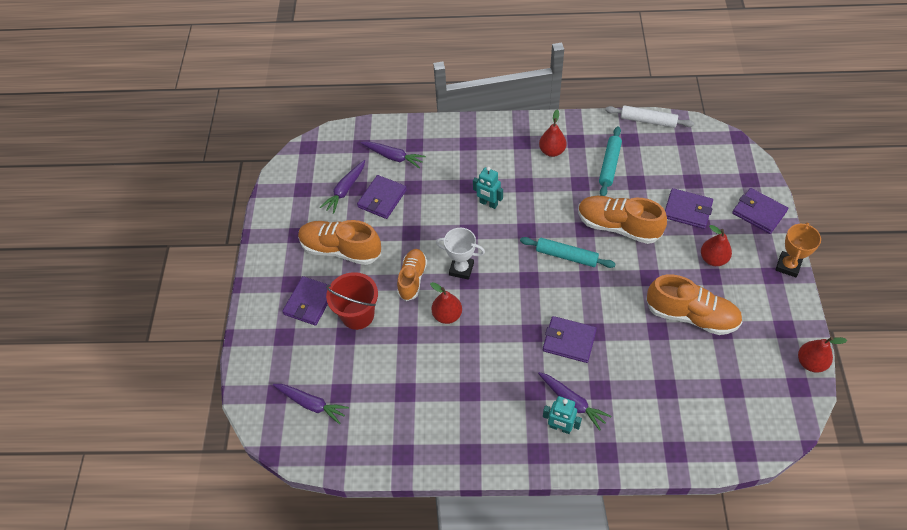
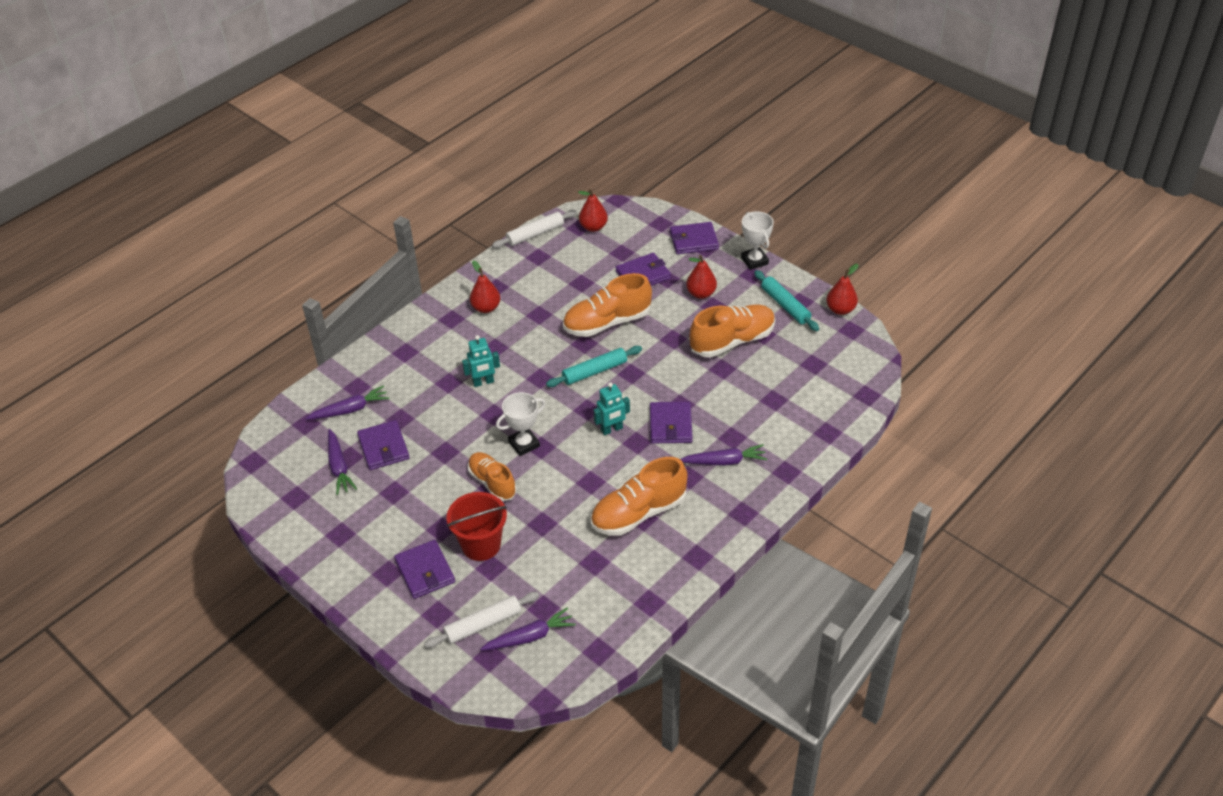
camera: 50 degrees left, 10 degrees down
orange shoe [298,220,381,265] -> orange shoe moved to [591,457,688,536]
red pear [430,282,462,324] -> red pear moved to [578,189,608,232]
purple wallet [543,316,597,363] -> purple wallet turned 60 degrees counterclockwise [650,402,693,443]
turquoise robot [543,396,582,434] -> turquoise robot moved to [594,382,630,435]
turquoise rolling pin [599,126,622,196] -> turquoise rolling pin moved to [754,270,819,331]
orange trophy [775,223,821,277] -> white trophy [741,211,774,270]
none -> white rolling pin [424,592,539,648]

